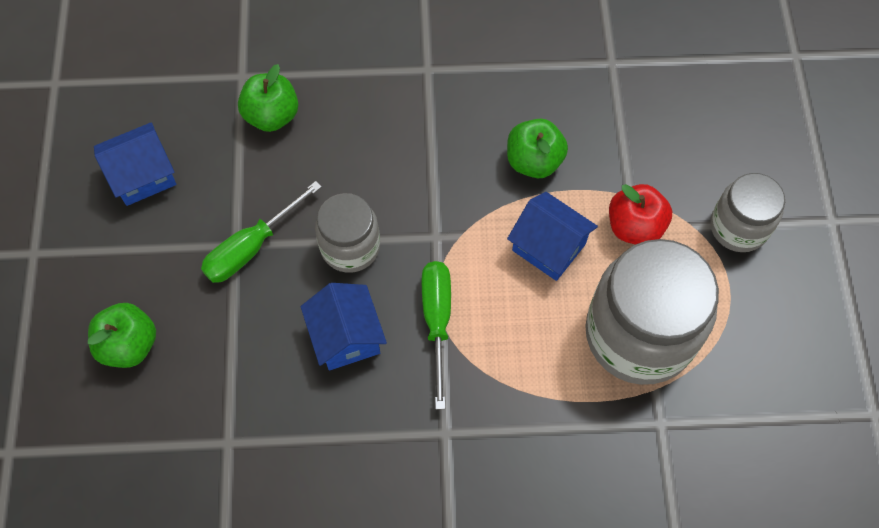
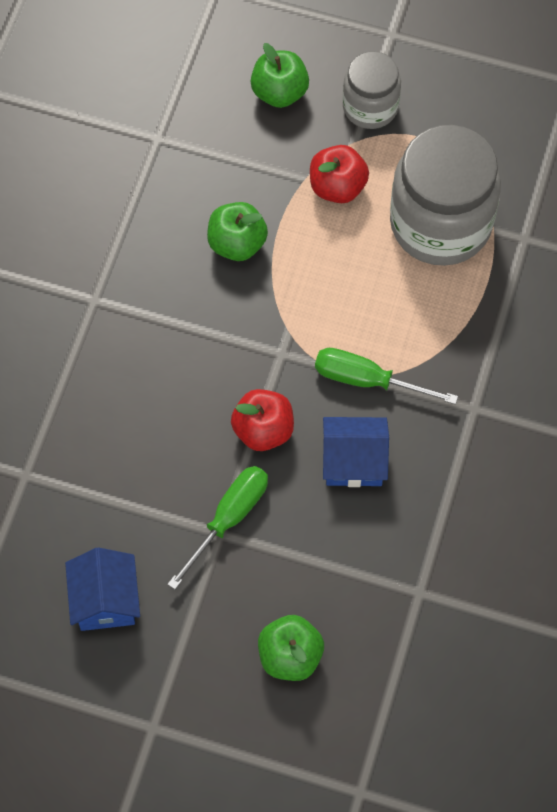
camera: 70 degrees left, 0 degrees up
green screwdriver [201,181,322,283] -> green screwdriver turned 120 degrees counterclockwise [167,466,268,590]
green apple [238,64,298,132] -> green apple moved to [251,43,309,108]
grey jar [315,193,380,273] -> red apple [231,389,294,451]
blue house [507,192,598,281] -> none

